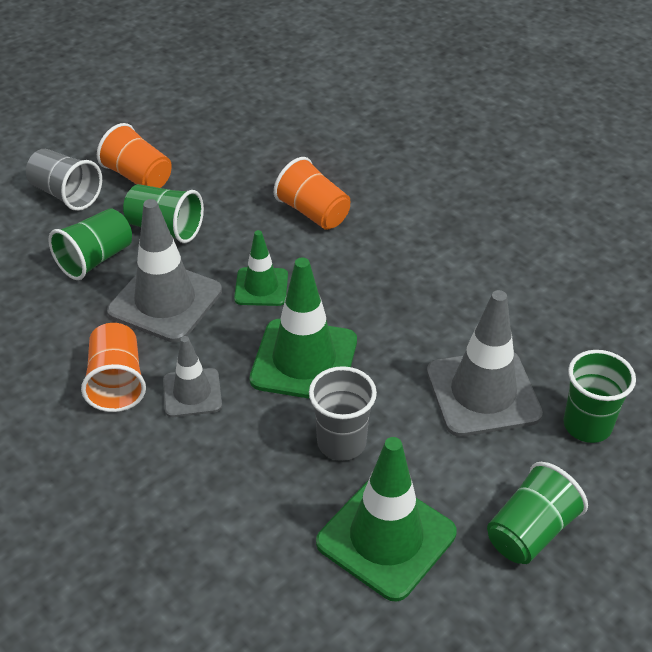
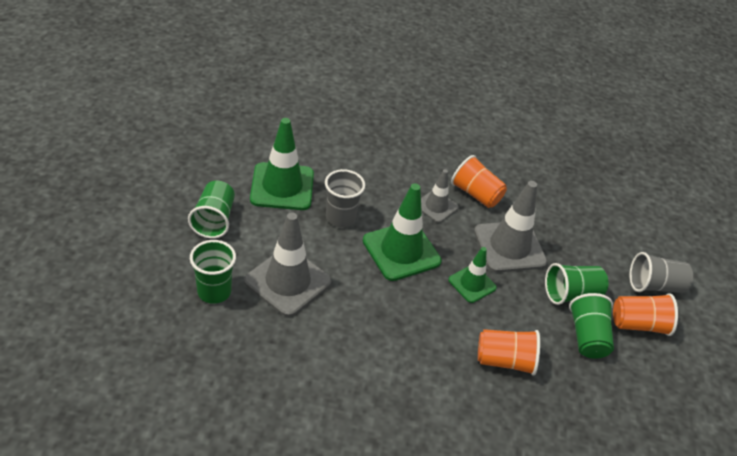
camera: 135 degrees right, 0 degrees up
green cup [48,208,132,280] -> green cup moved to [569,293,614,359]

